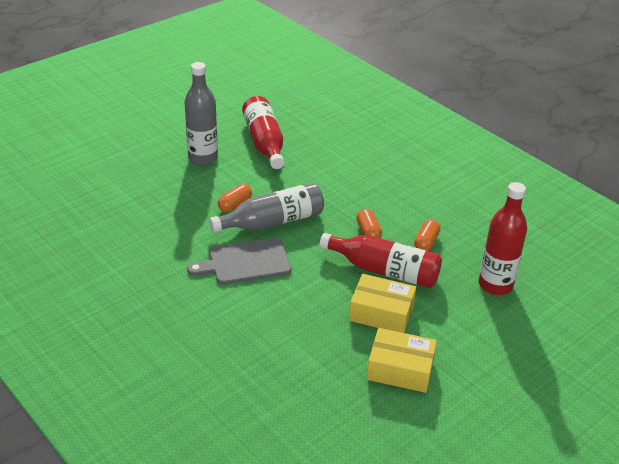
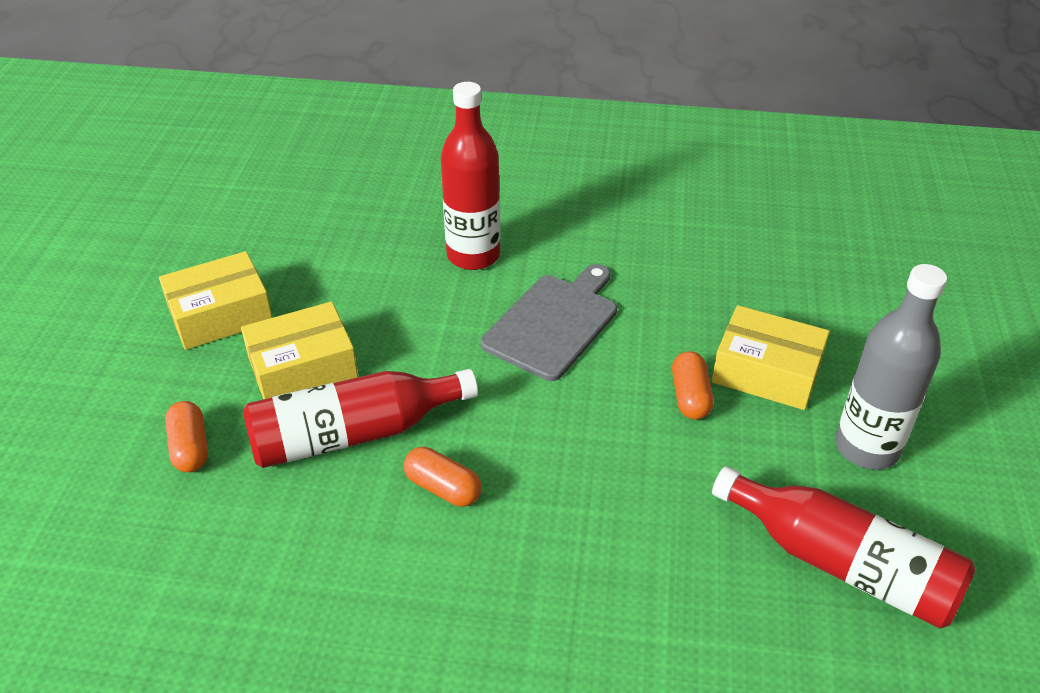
camera: 140 degrees right, 5 degrees up
grey bottle [209,182,324,233] -> none
orange capsule [414,219,440,251] -> orange capsule moved to [165,401,208,472]
red bottle [479,182,527,295] -> red bottle moved to [441,82,501,270]
none -> yellow box [712,305,830,410]

